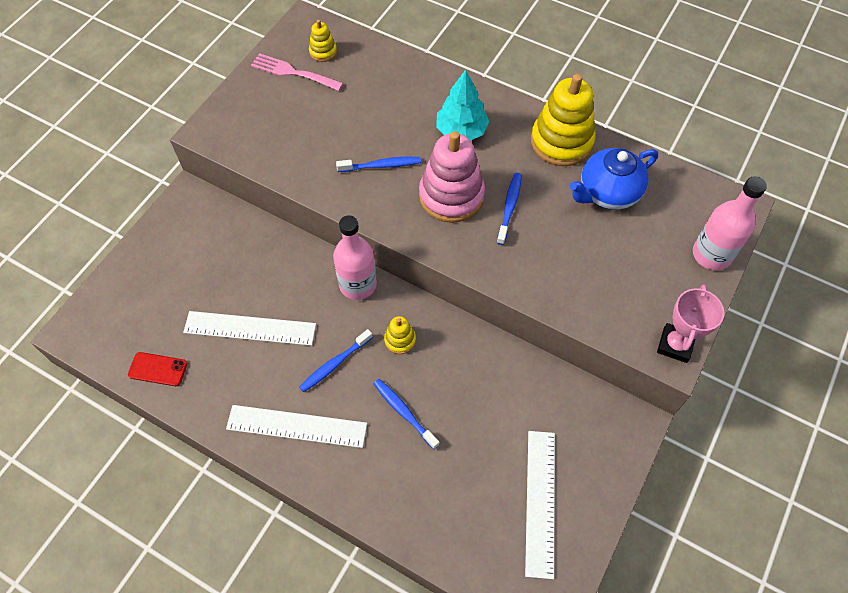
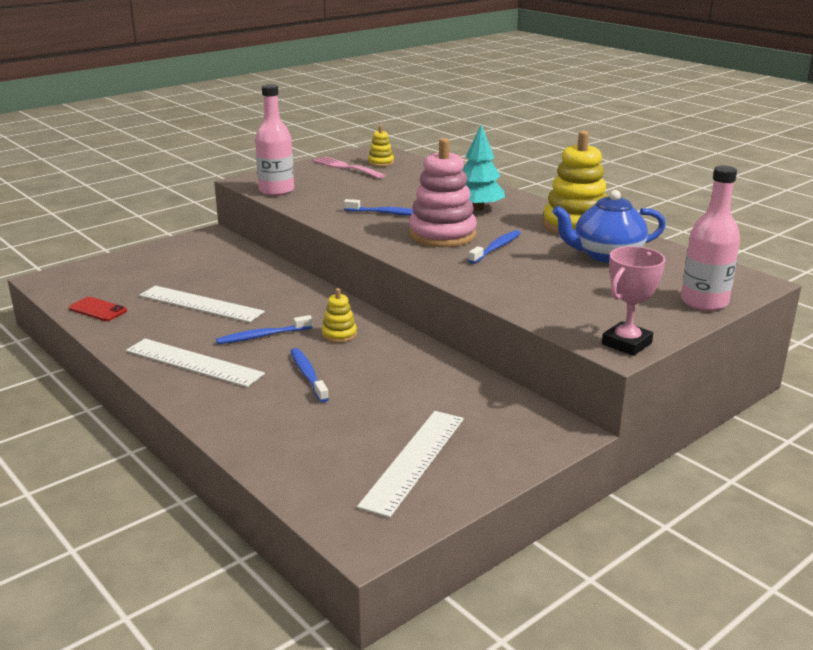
camera: 20 degrees right, 35 degrees down
pink bottle [333,215,377,300] -> pink bottle moved to [255,84,294,196]

